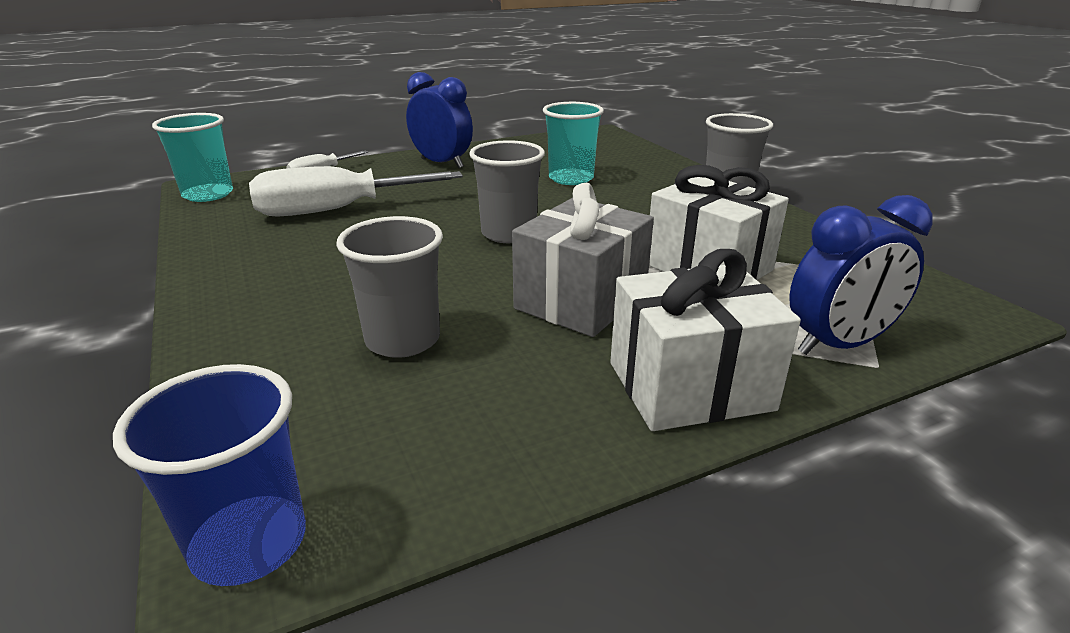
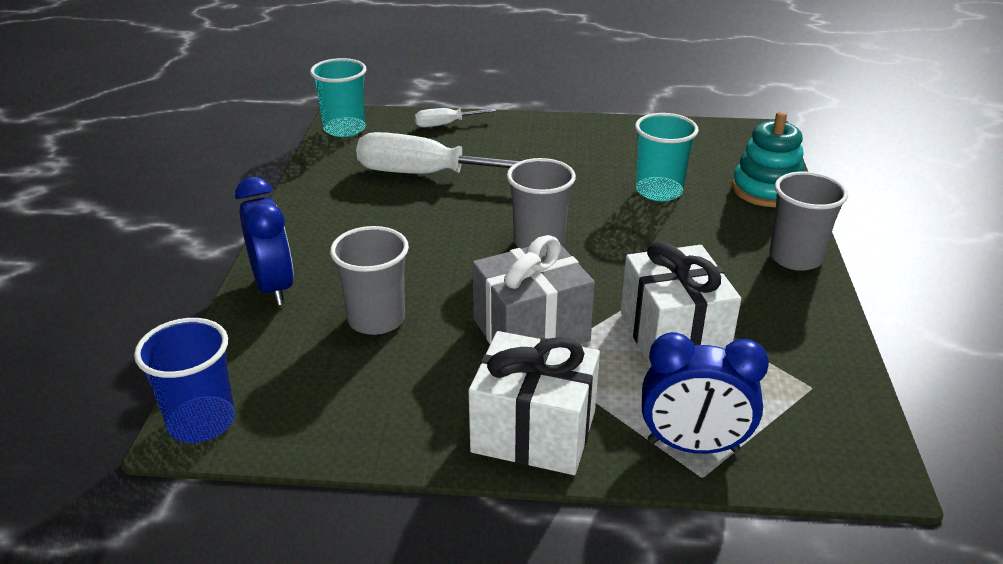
camera: 30 degrees right, 5 degrees up
blue clock [406,72,473,168] -> blue clock moved to [235,177,294,305]
none -> turquoise stacking toy [732,111,804,207]

